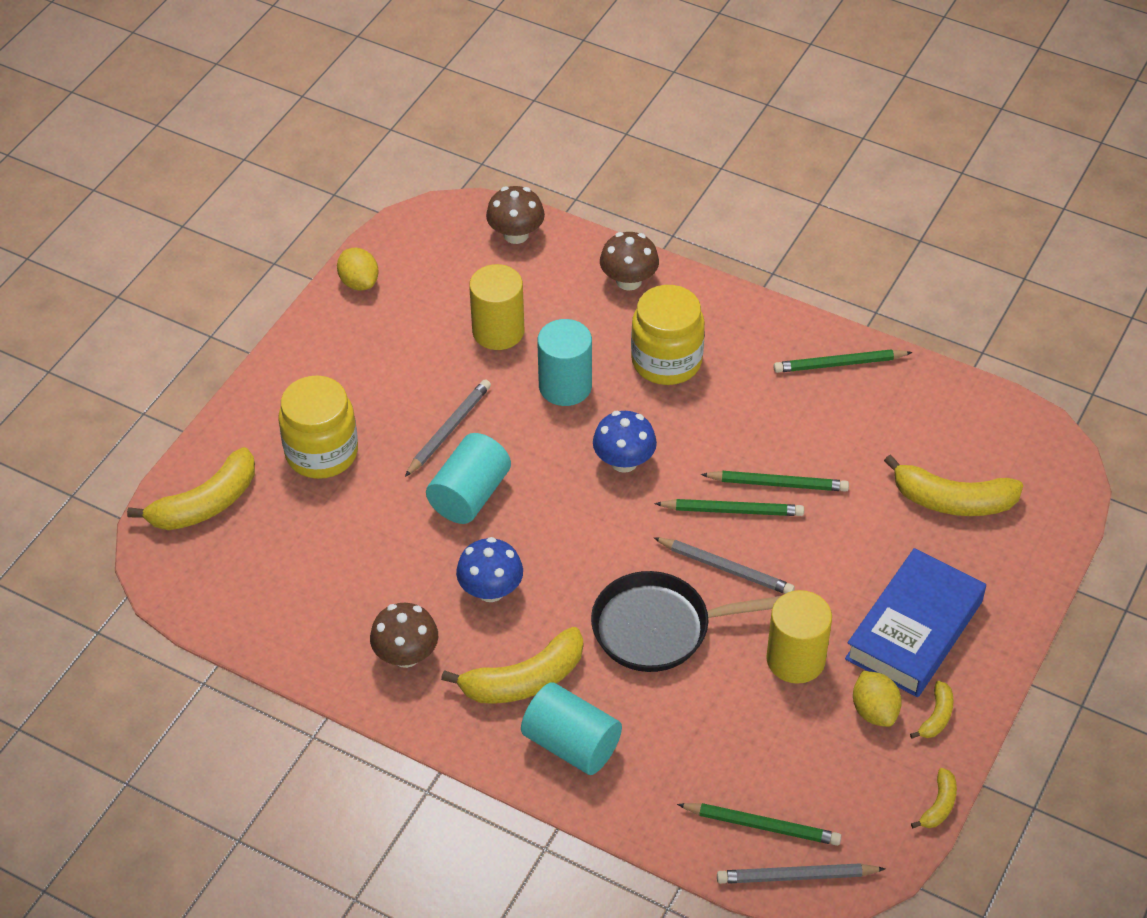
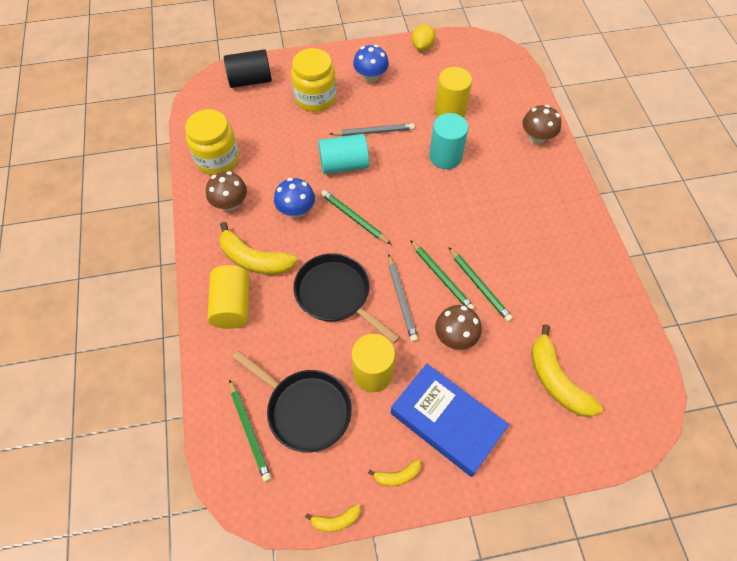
camera: 50 degrees right, 10 degrees up
yellow banana [127,447,255,530] -> black cylinder [224,49,272,88]
brown mushroom [486,186,545,244] -> brown mushroom moved to [435,305,482,350]
turquoise cylinder [521,682,622,775] -> yellow cylinder [207,265,249,329]
blue mushroom [593,411,657,473] -> blue mushroom moved to [353,45,389,83]
yellow jar [631,285,705,385] -> yellow jar moved to [185,109,239,175]
grey pencil [717,863,885,884] -> none
green pencil [773,349,913,373] -> green pencil moved to [321,190,391,244]
blue book [845,548,986,697] -> blue book turned 45 degrees clockwise [391,364,509,477]
yellow lemon [853,671,902,727] -> none
none -> black pan [232,350,352,453]

